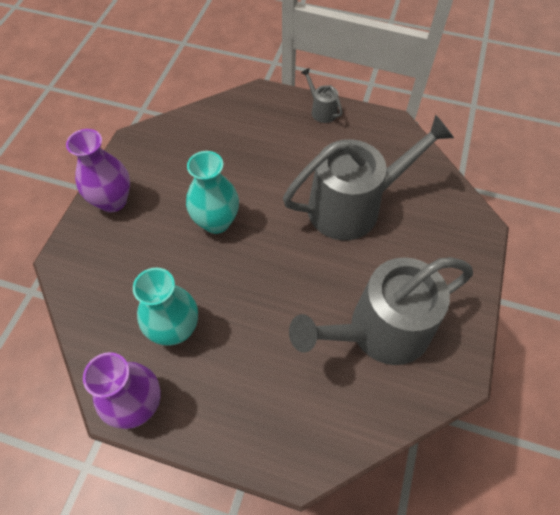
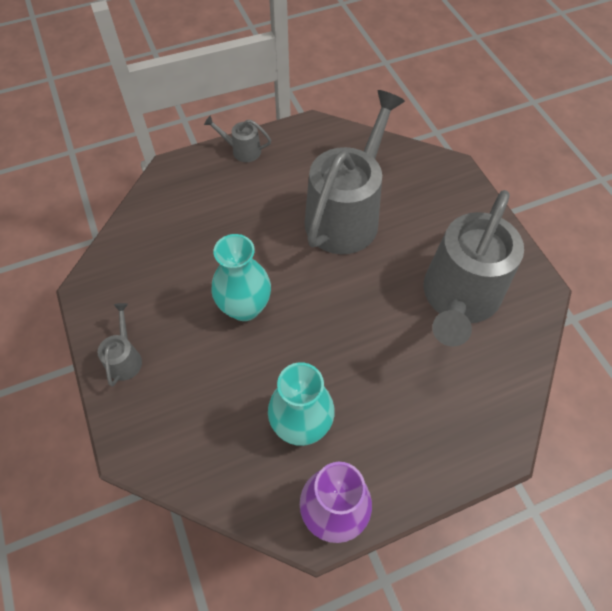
camera: 40 degrees left, 0 degrees up
purple vase [66,129,130,212] -> grey watering can [97,303,142,386]

